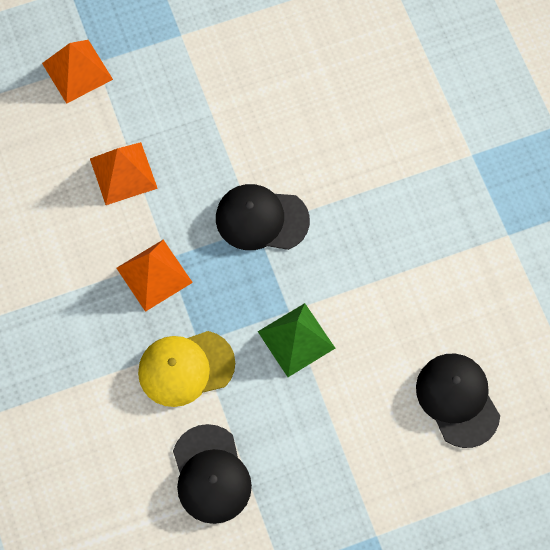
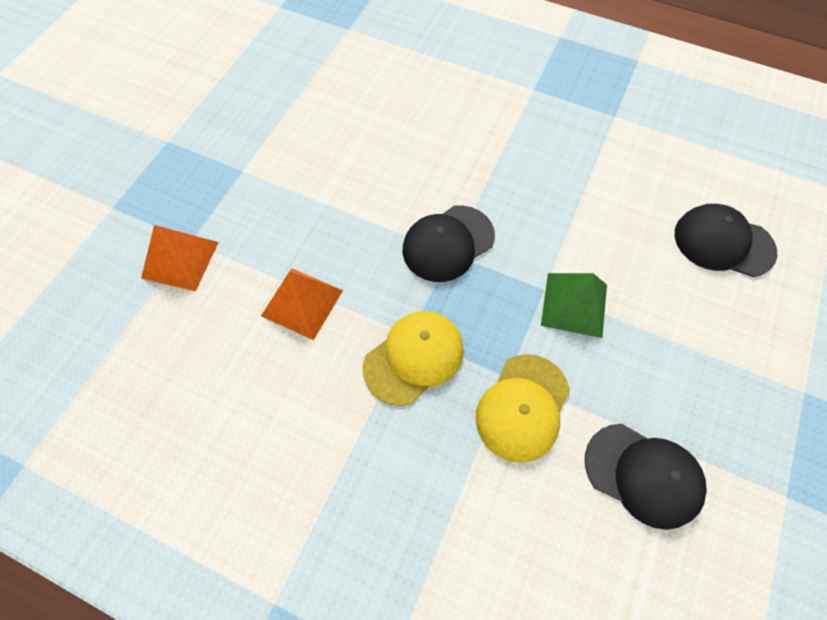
camera: 45 degrees left, 5 degrees down
orange pyramid [117,240,193,312] -> yellow cap [363,311,464,406]

